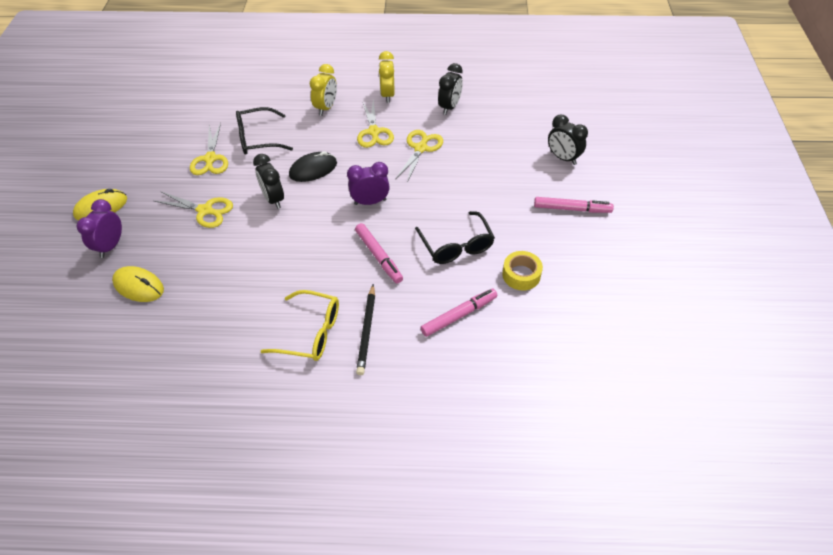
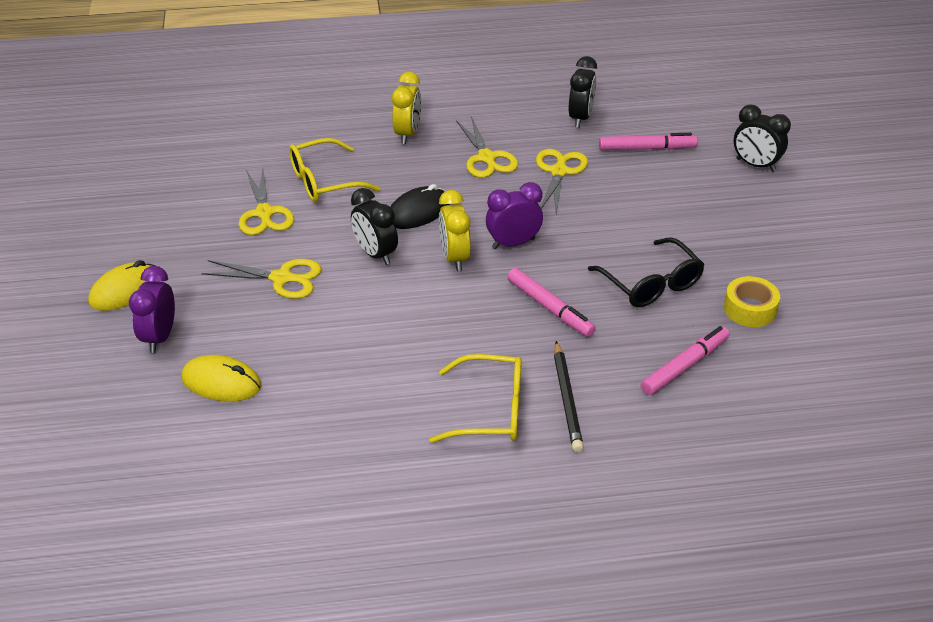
camera: 10 degrees left, 10 degrees down
black glasses [236,107,293,155] -> yellow glasses [289,138,380,202]
yellow clock [379,51,395,103] -> yellow clock moved to [439,190,471,271]
pink marker [534,197,614,213] -> pink marker moved to [599,133,698,150]

